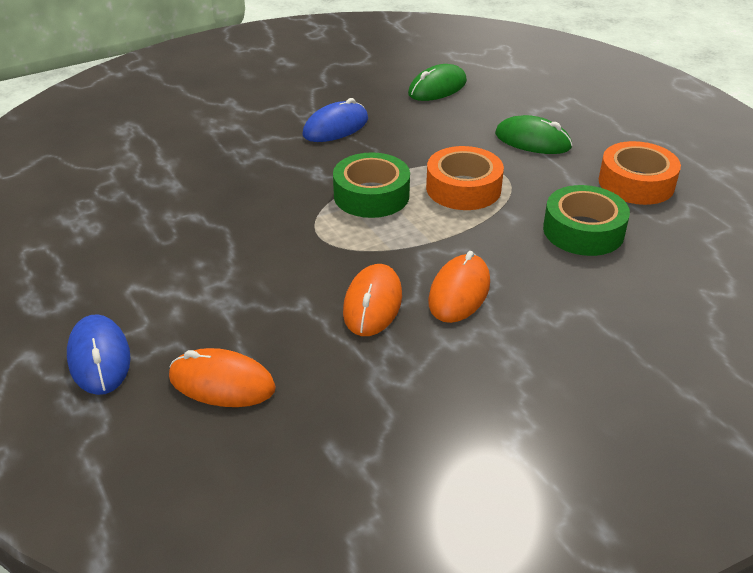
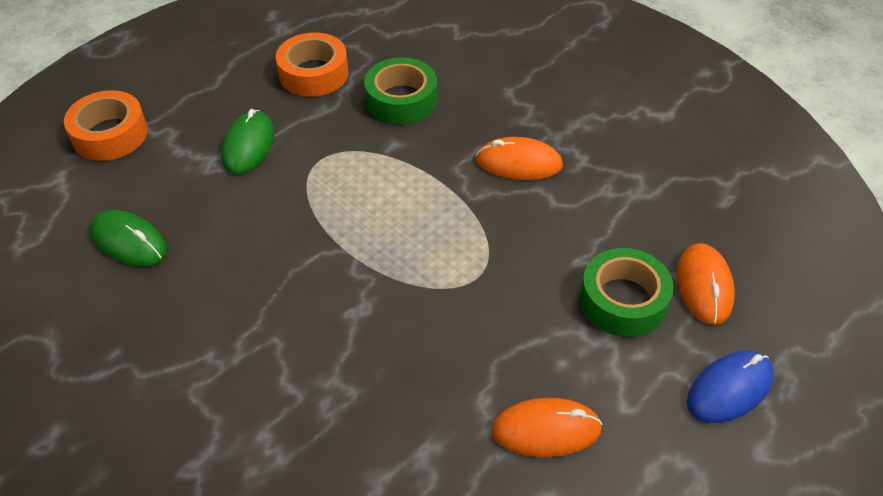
camera: 105 degrees left, 10 degrees up
blue mouse [303,98,368,142] -> none
green tape [333,152,410,218] -> green tape moved to [580,248,674,337]
orange mouse [343,264,402,336] -> orange mouse moved to [491,398,602,457]
orange tape [426,146,504,210] -> orange tape moved to [64,90,148,161]

